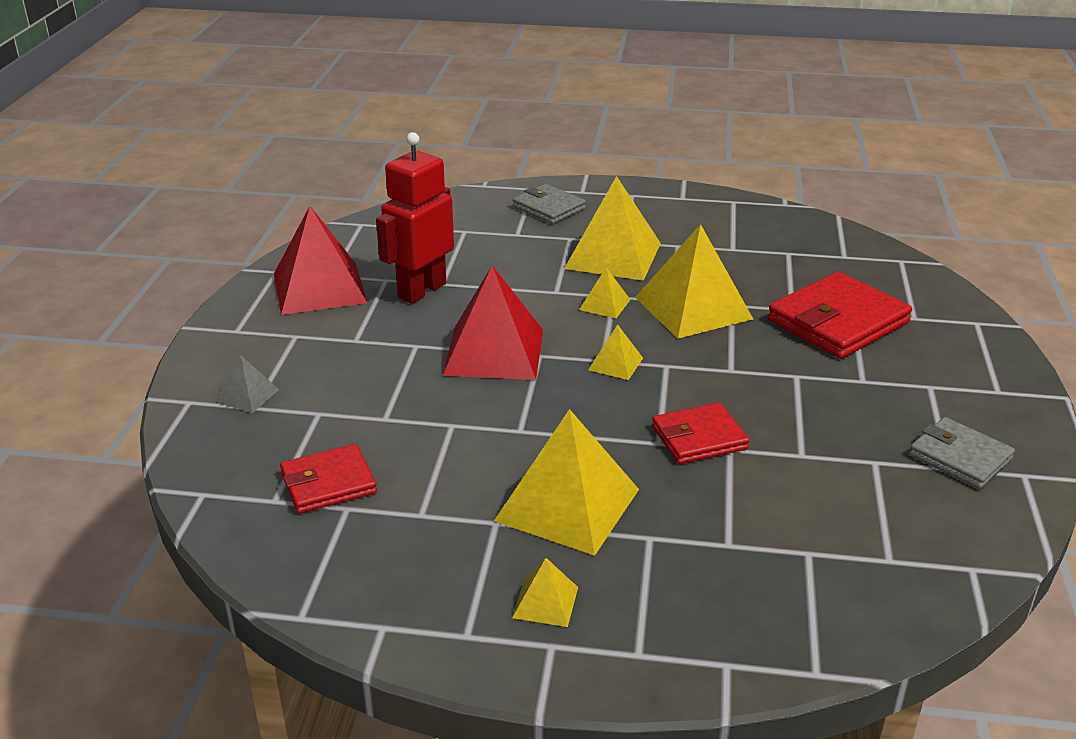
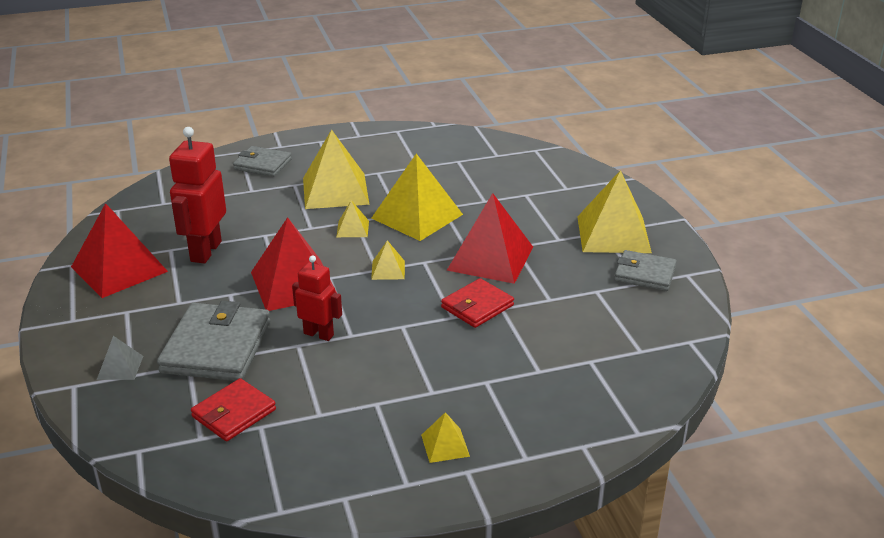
camera: 25 degrees left, 0 degrees up
yellow pyramid [494,409,639,556] -> yellow pyramid moved to [577,170,652,253]
red wallet [768,271,912,359] -> none
none -> grey wallet [157,301,270,381]
none -> red robot [292,255,342,341]
none -> red pyramid [447,193,533,284]

